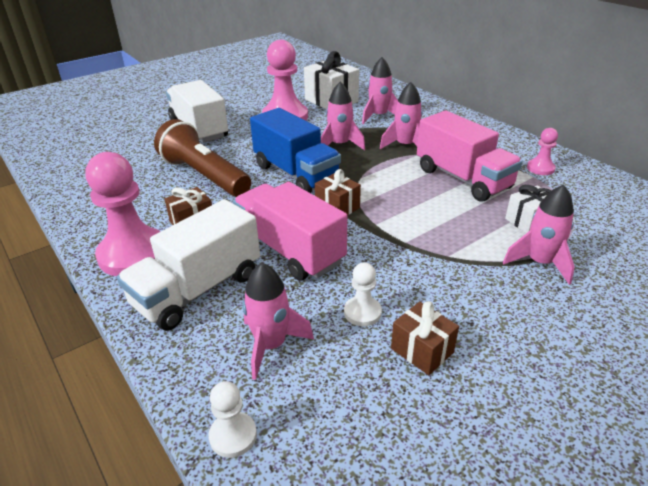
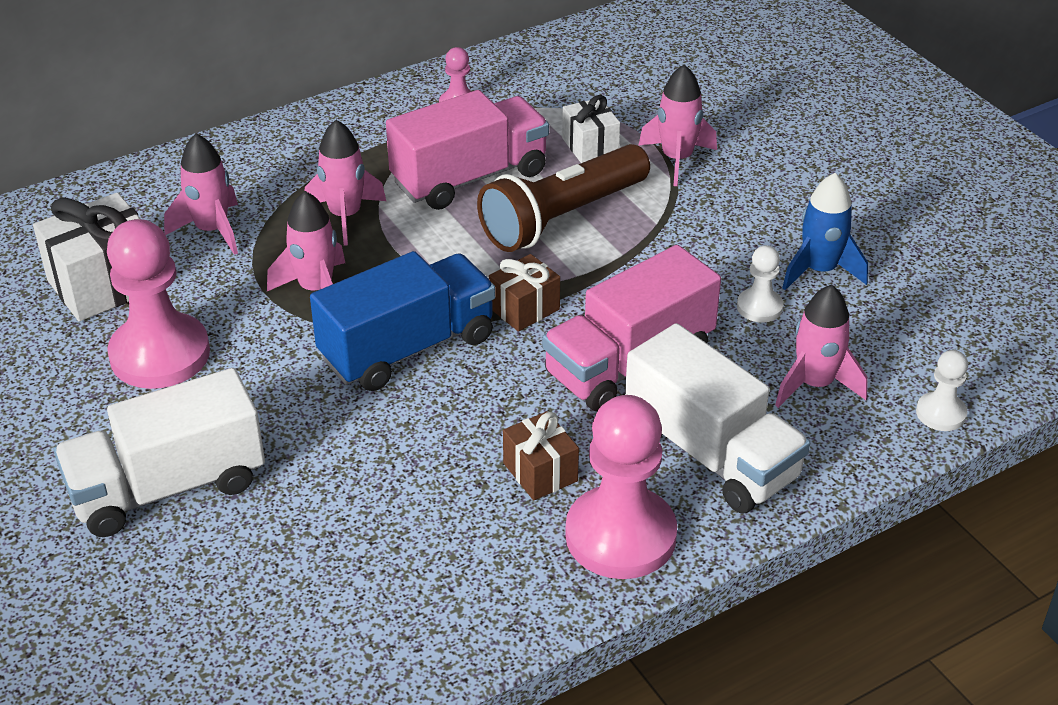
camera: 85 degrees left, 5 degrees up
brown flashlight [154,119,251,197] -> brown flashlight moved to [477,144,650,252]
brown gift [391,301,459,375] -> blue rocket [782,173,868,290]

